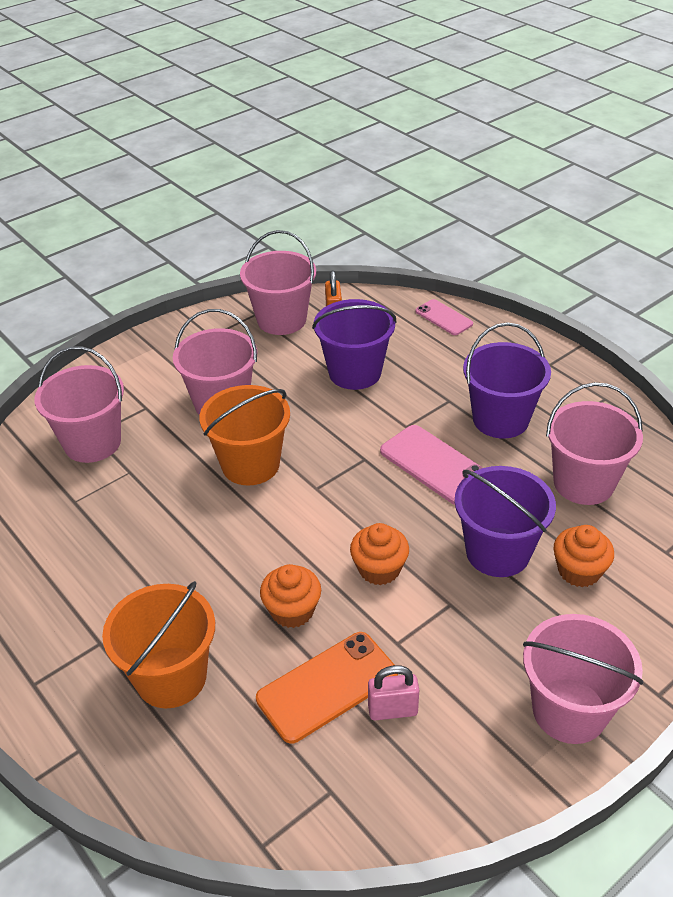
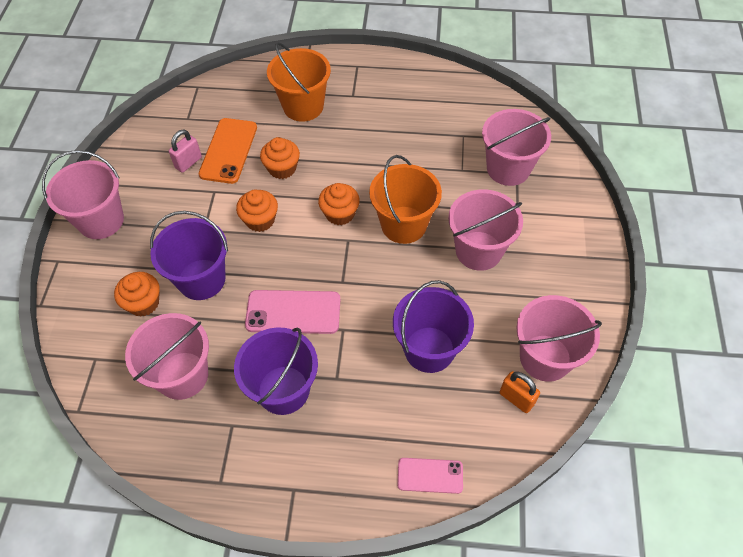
camera: 135 degrees right, 15 degrees up
none -> orange cupcake [318,183,360,225]

